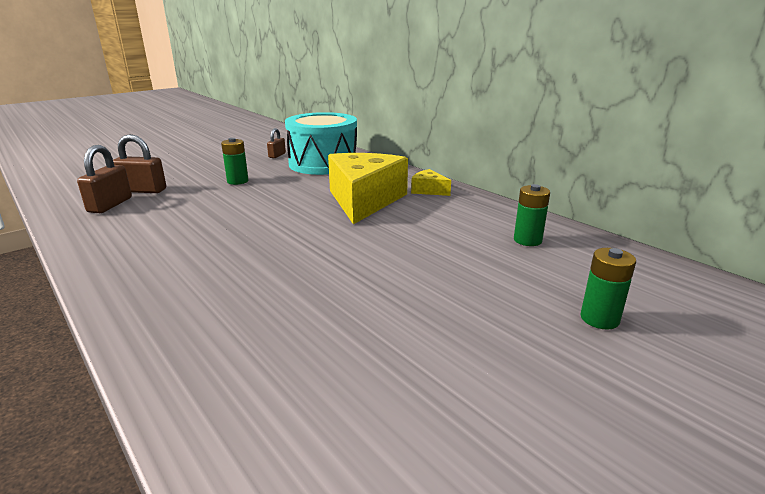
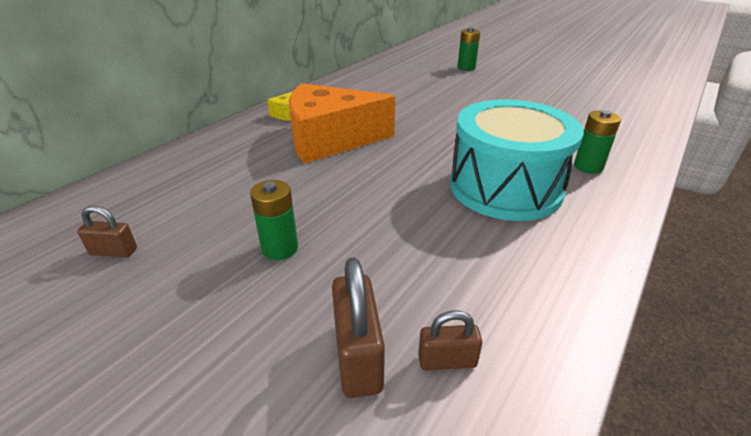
camera: 105 degrees left, 10 degrees up
brown padlock [77,145,132,213] -> brown padlock [418,310,482,370], size x0.59
turquoise drum [285,112,357,175] -> turquoise drum moved to [450,99,584,221]
yellow cheese [328,153,408,224] -> orange cheese [289,83,395,164]
green battery [514,184,550,246] -> green battery moved to [574,110,621,174]

